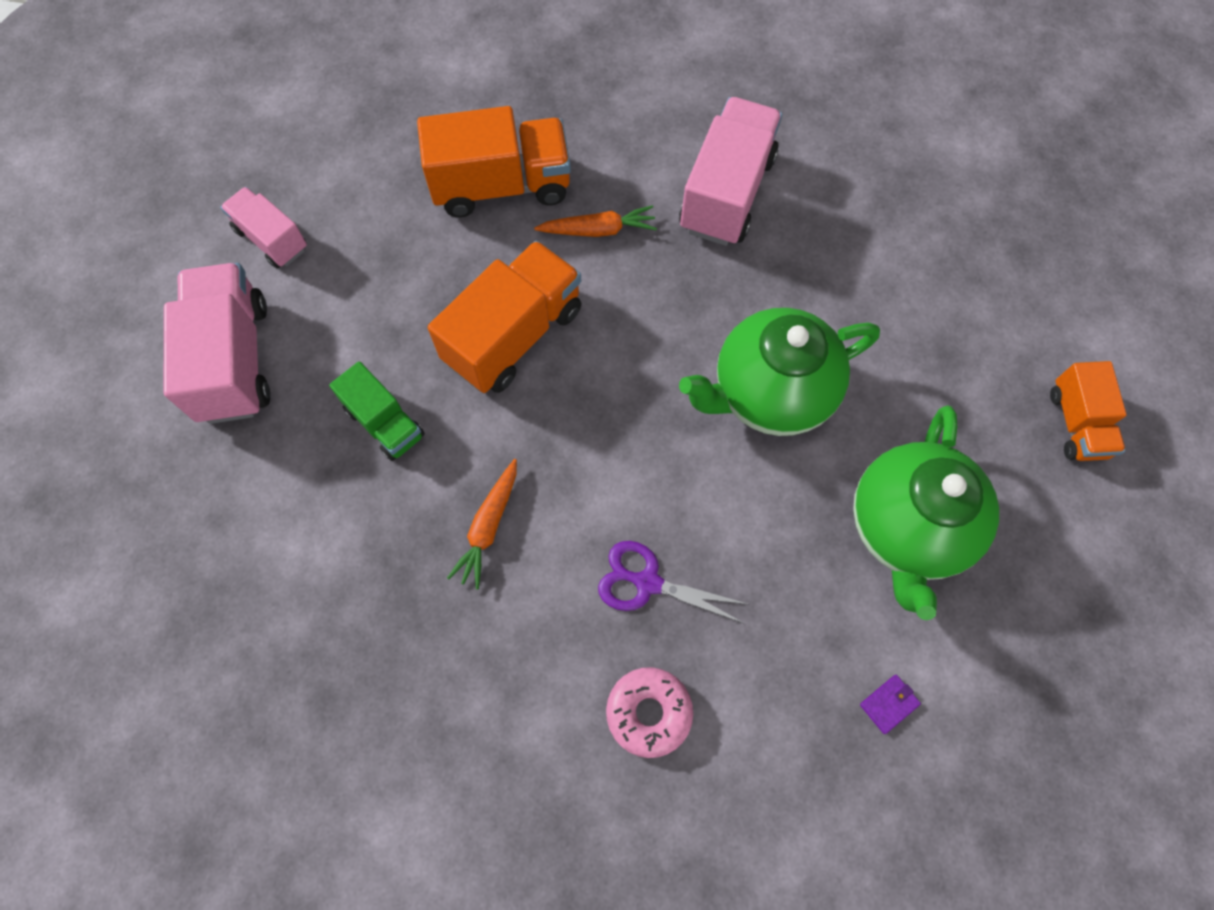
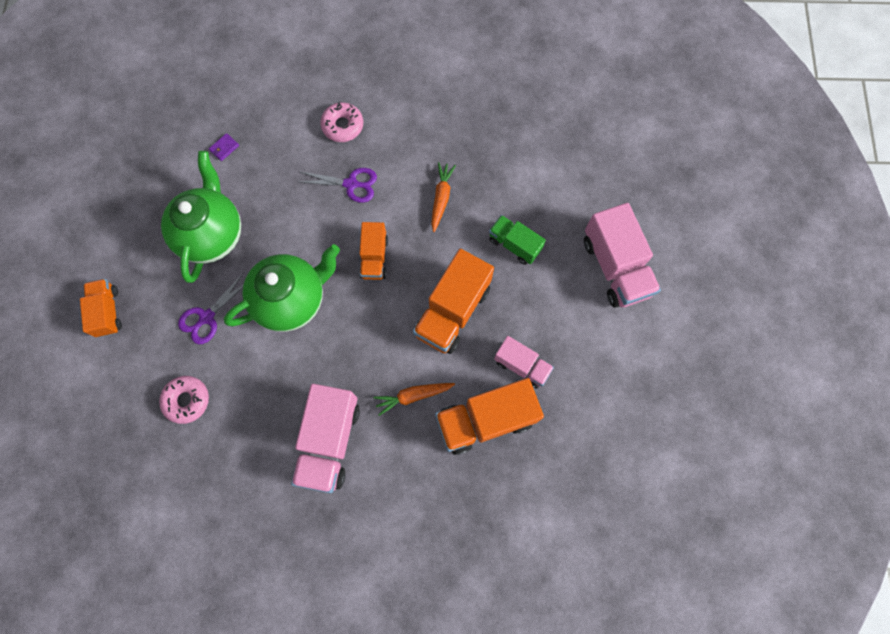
camera: 170 degrees right, 5 degrees up
pink truck [220,187,307,268] -> pink truck moved to [494,336,554,389]
none -> pink donut [159,376,209,424]
none -> purple scissors [178,272,244,344]
none -> orange truck [359,222,388,280]

